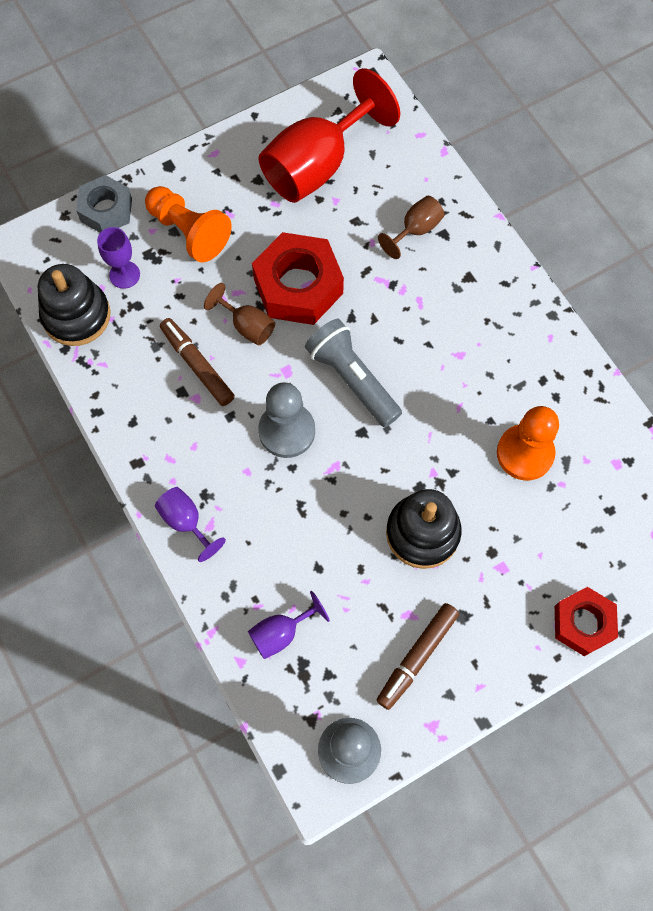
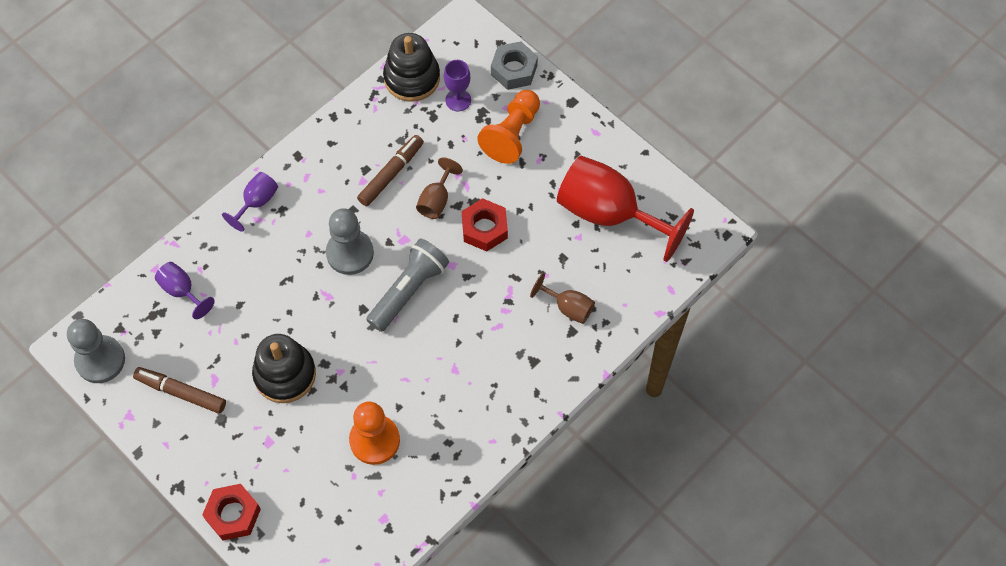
camera: 75 degrees right, 5 degrees down
red nut [252,232,344,325] -> red nut [462,198,508,251], size x0.64

